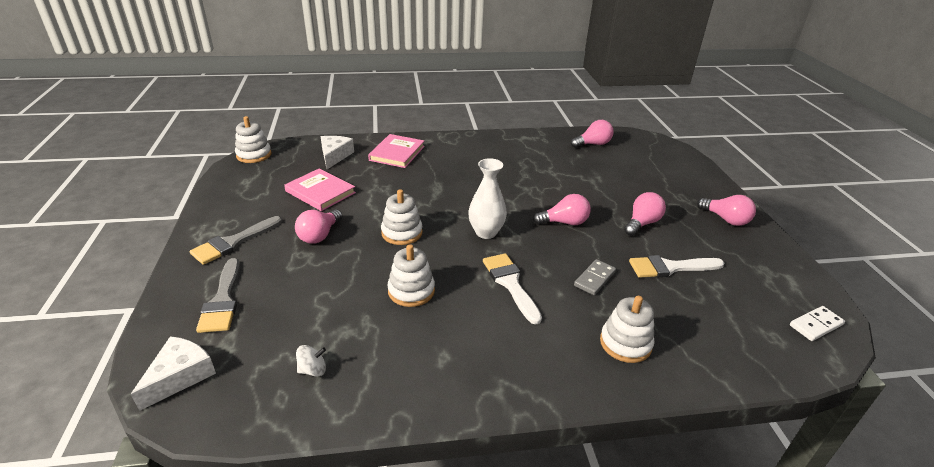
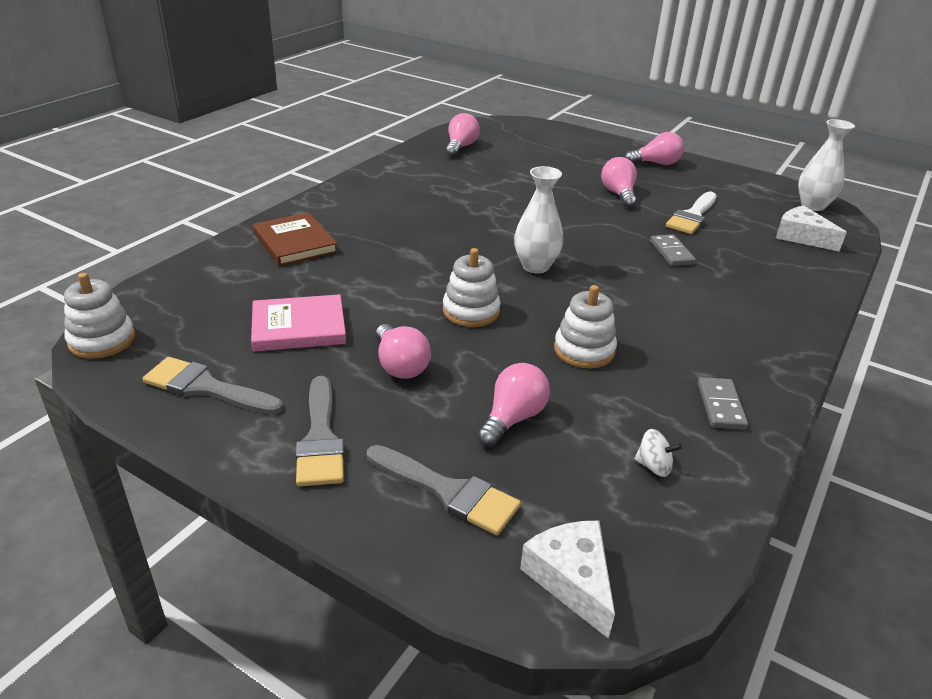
camera: 50 degrees left, 0 degrees up
white spinning top [296,345,326,377] -> white spinning top turned 90 degrees clockwise [634,429,682,477]
white cheese [320,136,354,169] -> white cheese moved to [776,205,847,252]
pink book [368,134,425,168] -> brown book [253,212,338,266]
white brush [483,253,542,324] -> none
pink light bulb [533,194,591,225] -> pink light bulb moved to [477,363,550,447]
white stacking toy [600,296,654,363] -> none
white domino [790,306,845,341] -> white vase [798,119,855,211]
none -> grey brush [143,357,283,415]
none -> grey domino [698,377,748,430]

